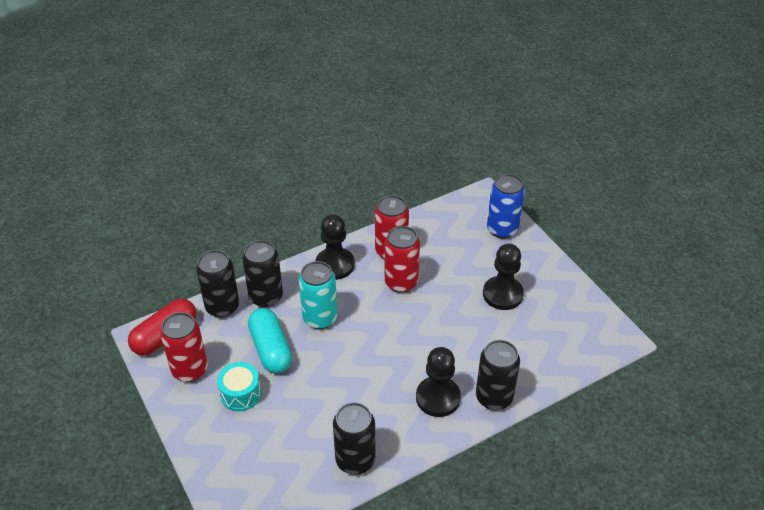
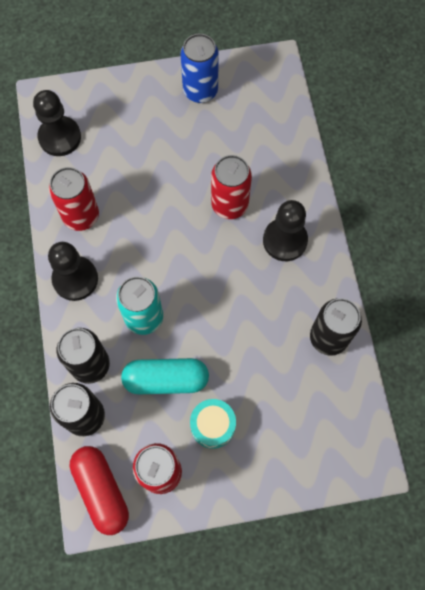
camera: 70 degrees left, 25 degrees up
red can [384,226,420,293] -> red can moved to [211,155,252,219]
black can [476,340,520,410] -> none
black pawn [483,244,524,310] -> black pawn moved to [33,90,81,156]
blue can [487,174,525,239] -> blue can moved to [181,34,219,103]

